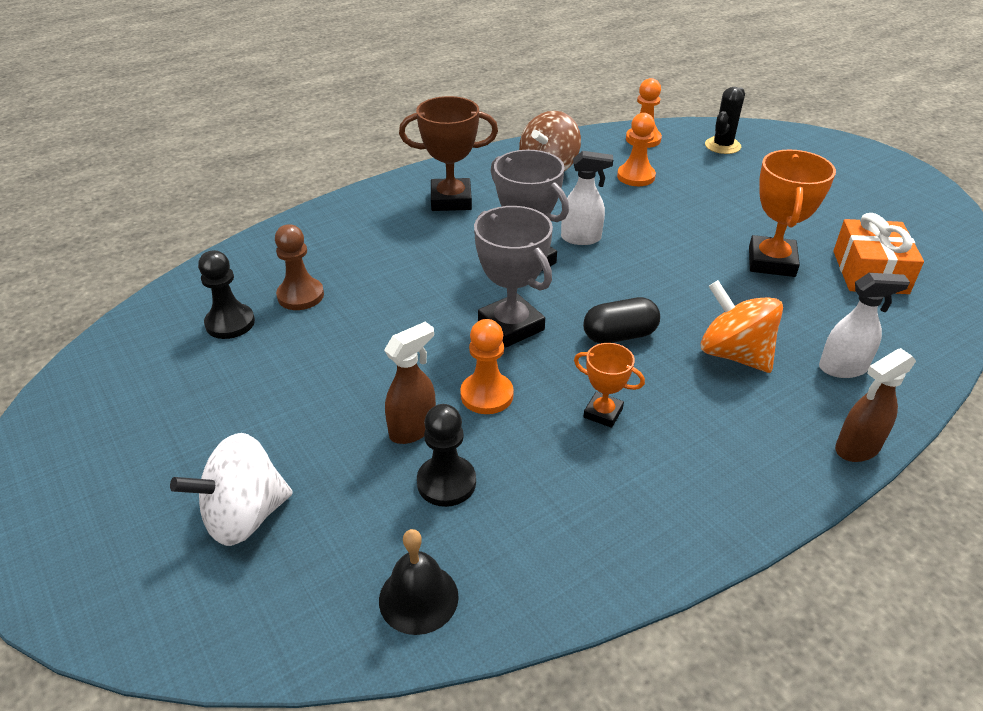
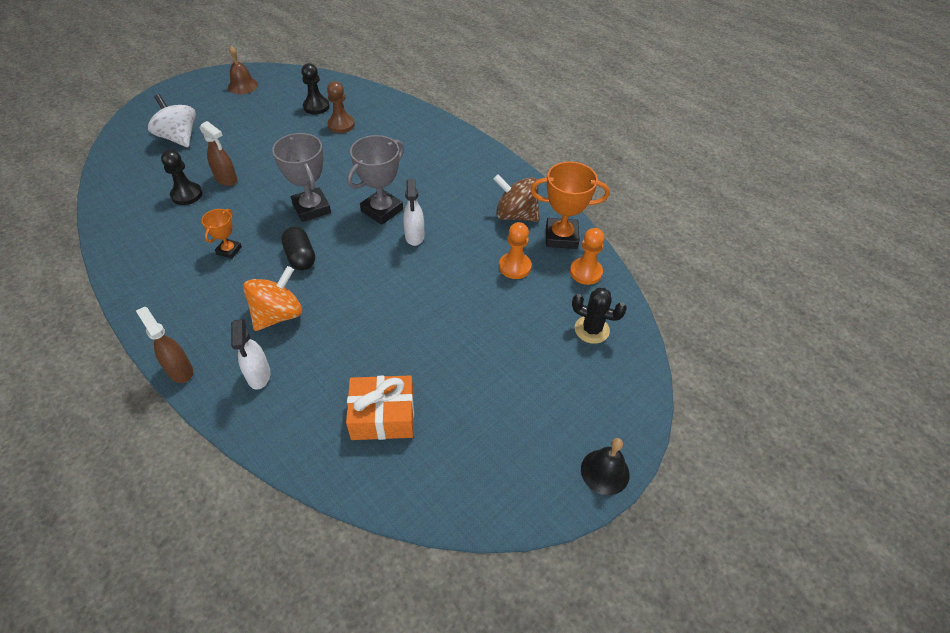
camera: 80 degrees right, 10 degrees up
black bell [379,529,459,635] -> black bell moved to [581,438,630,495]
brown trophy [399,96,498,211] -> none
orange pawn [460,319,514,414] -> none
grey trophy [474,206,553,348] -> grey trophy turned 75 degrees counterclockwise [272,133,331,222]
orange trophy [749,149,836,277] -> orange trophy moved to [530,162,610,249]
none -> brown bell [228,46,258,94]

